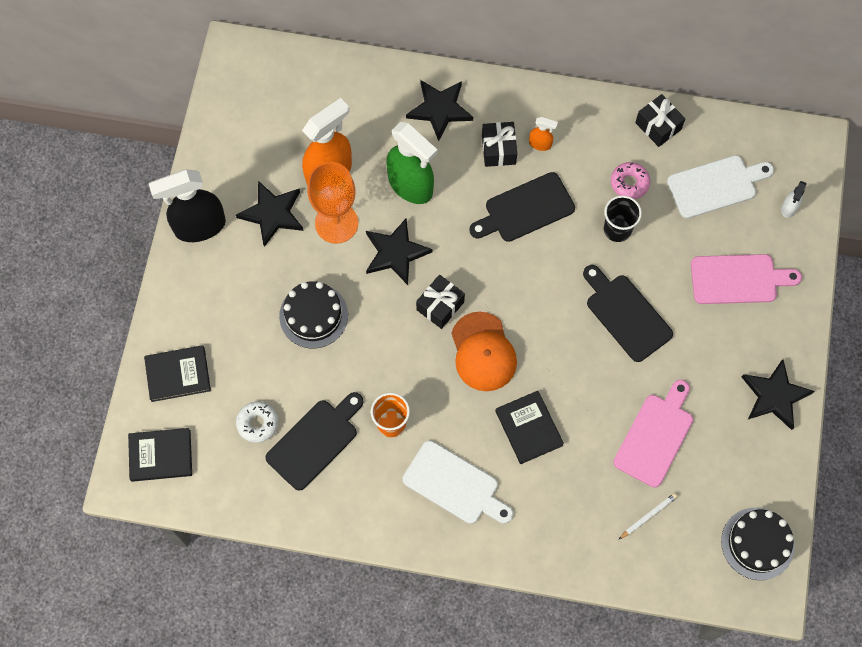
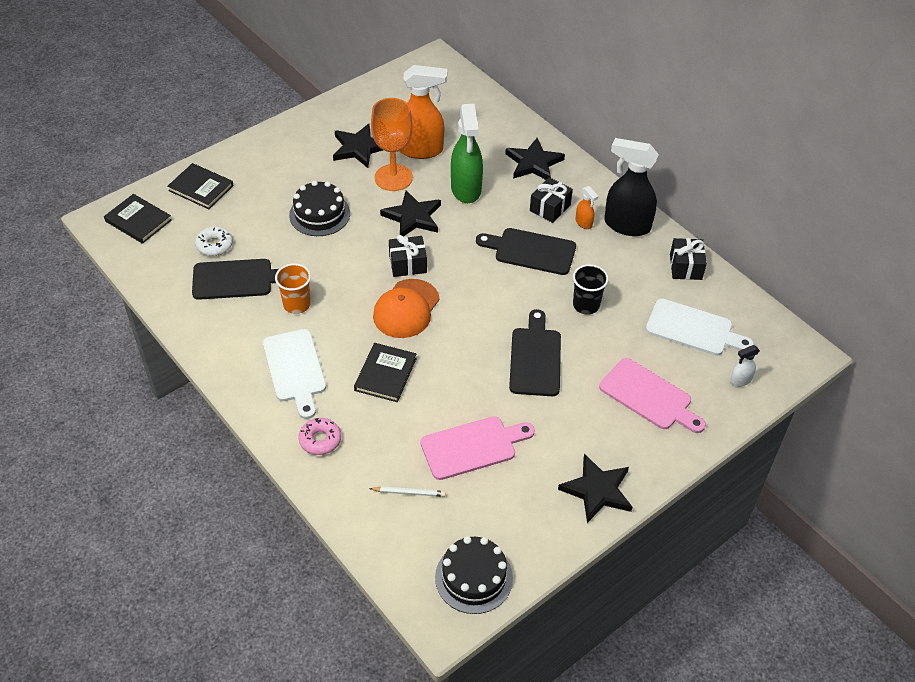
camera: 40 degrees right, 20 degrees down
black spray bottle [149,169,226,242] -> black spray bottle moved to [604,138,659,236]
pink donut [611,162,650,199] -> pink donut moved to [298,418,341,455]

